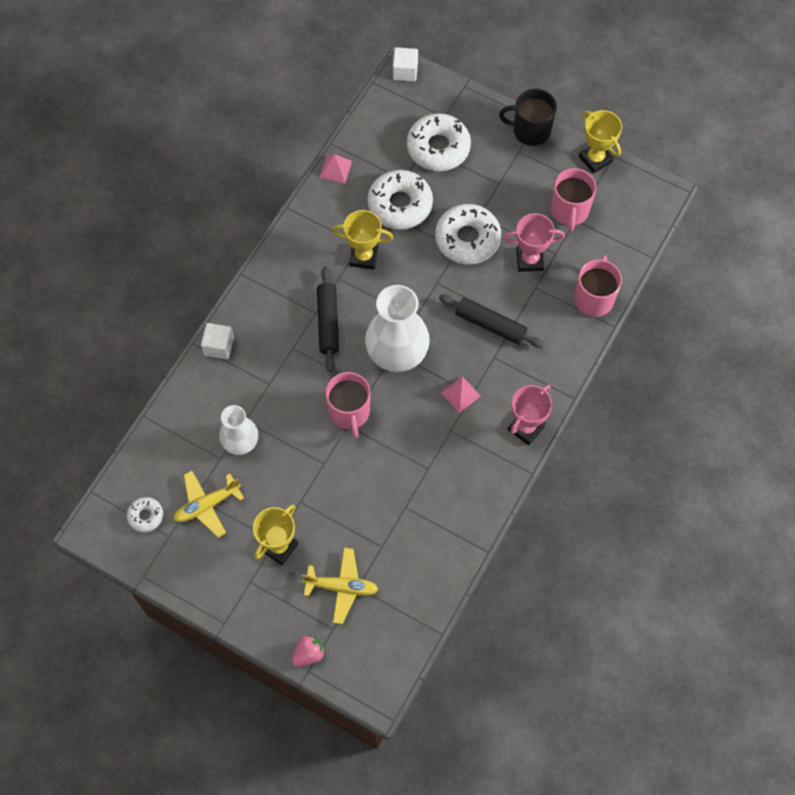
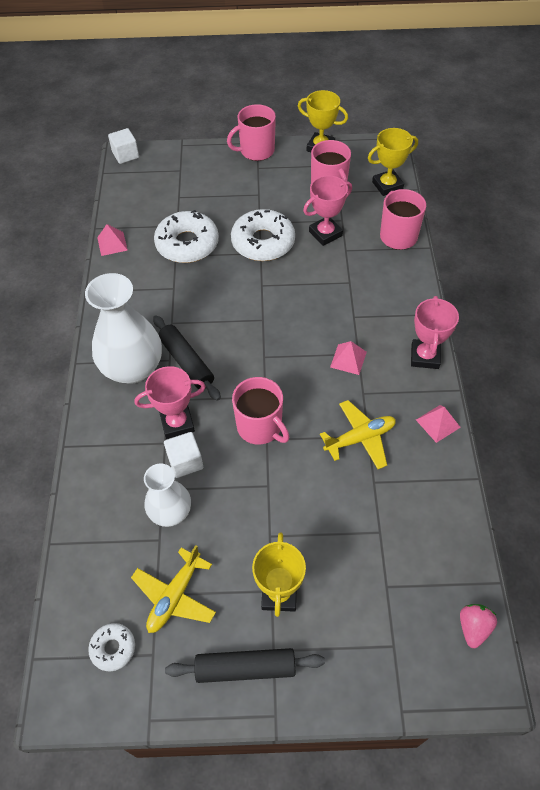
camera: 30 degrees left, 10 degrees down
white cube [201,323,234,359] -> white cube moved to [164,432,203,478]
pink strawberry [292,635,325,667] -> pink strawberry moved to [460,604,497,648]
yellow plane [302,548,379,624] -> yellow plane moved to [320,400,396,469]
yellow trophy [333,210,393,269] -> yellow trophy moved to [368,128,418,196]
white vase [365,285,430,372] -> white vase moved to [85,273,162,384]
white donut [407,113,471,171] -> none
black rolling pin [439,295,544,348] -> black rolling pin moved to [165,648,325,683]
black mug [499,89,557,146] -> pink mug [227,104,276,161]
none -> pink trophy [134,366,206,439]
none -> pink pyramid [416,405,461,443]

